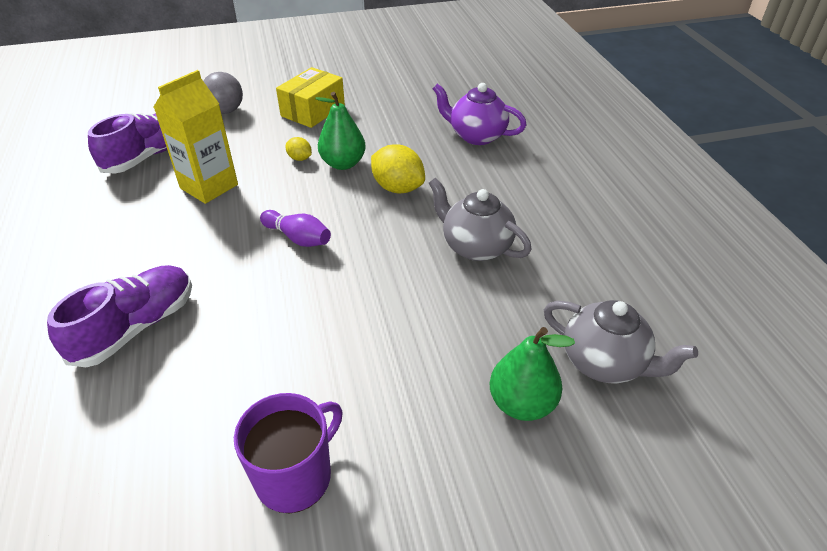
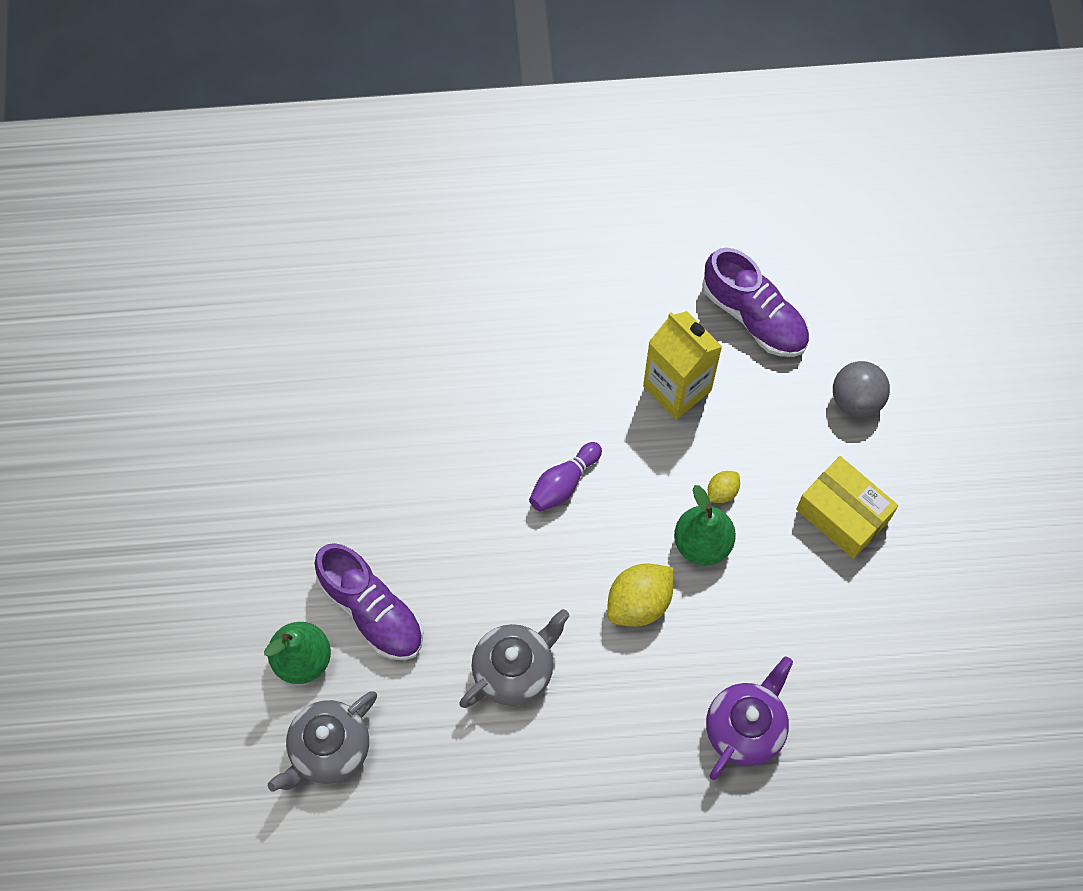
camera: 100 degrees right, 25 degrees up
purple shoe [47,265,192,367] -> purple shoe moved to [314,543,424,660]
purple mug [234,393,343,513] -> none

